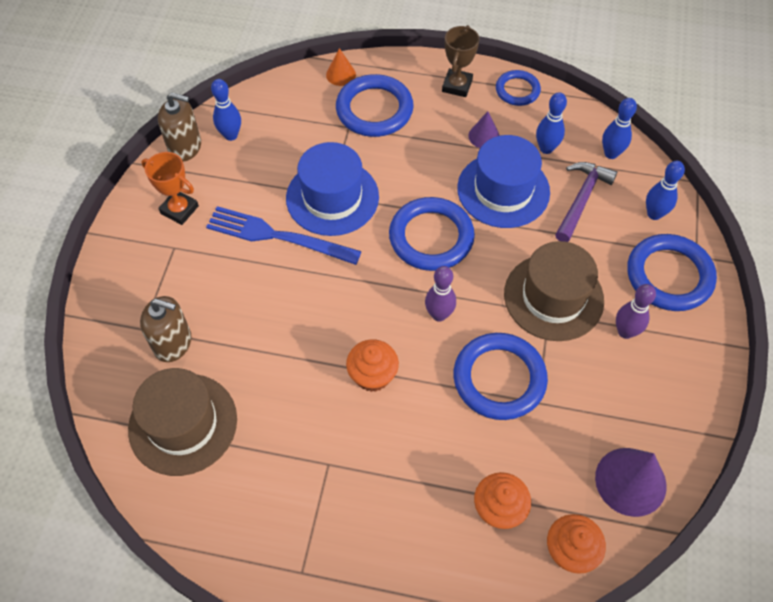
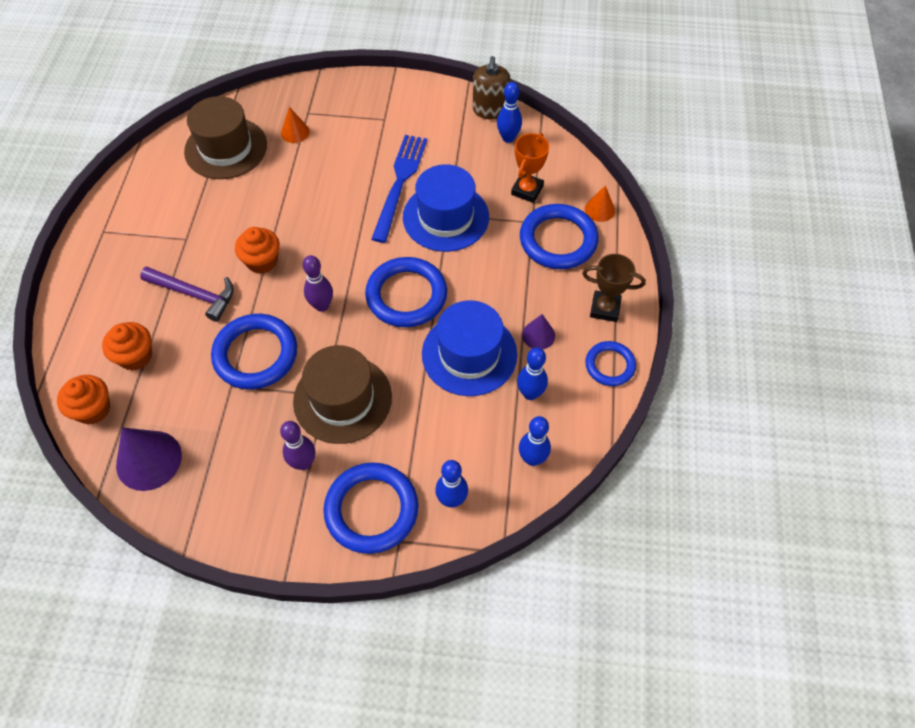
camera: 85 degrees right, 0 degrees up
brown soap dispenser [140,296,191,362] -> orange cone [281,107,310,143]
orange trophy [141,152,199,225] -> orange trophy moved to [511,133,549,203]
purple hammer [555,162,617,242] -> purple hammer moved to [140,267,234,322]

